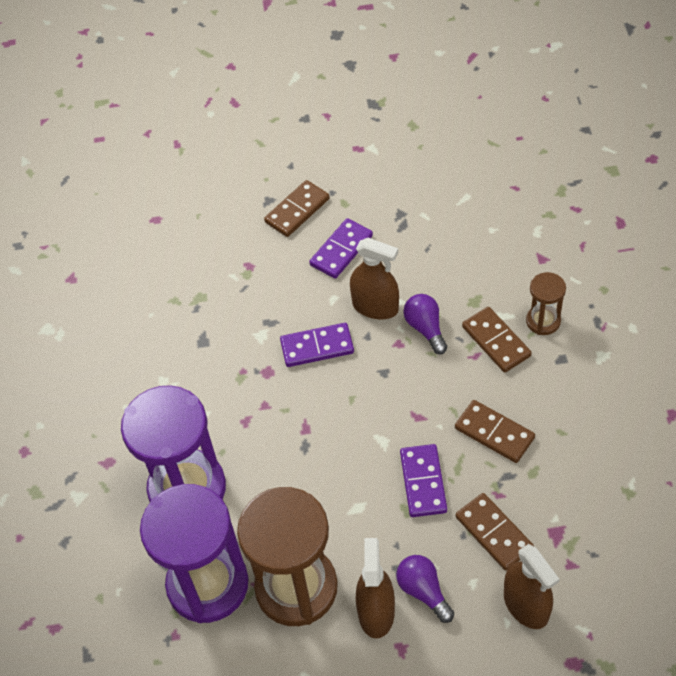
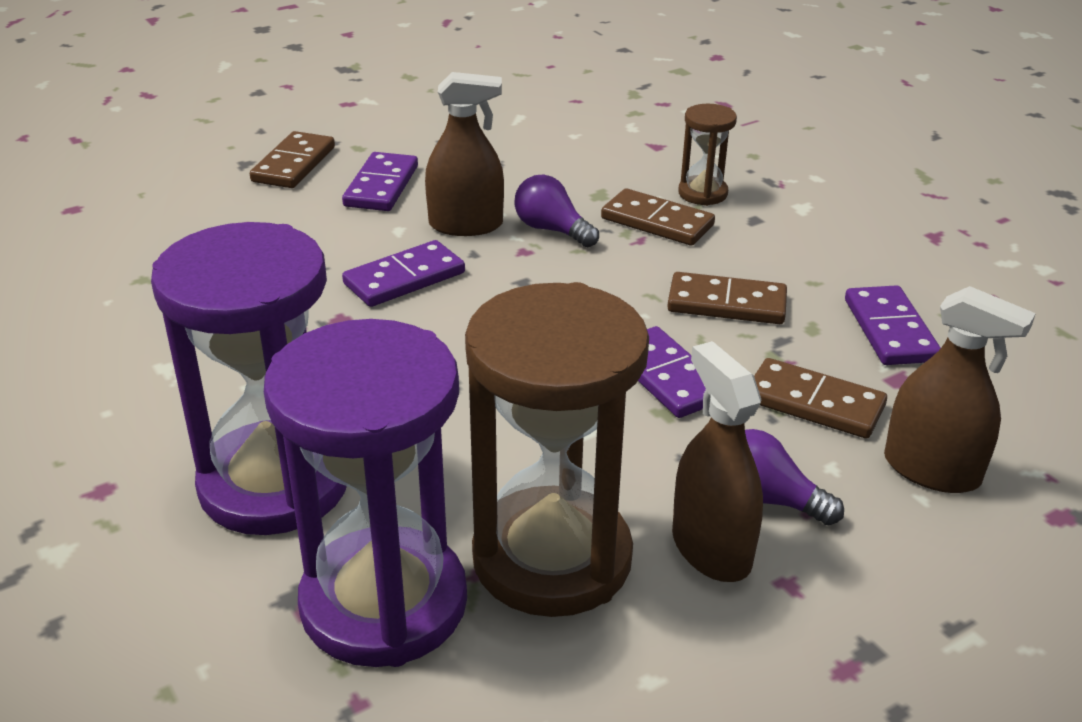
camera: 30 degrees left, 20 degrees down
none -> purple domino [845,285,941,365]

